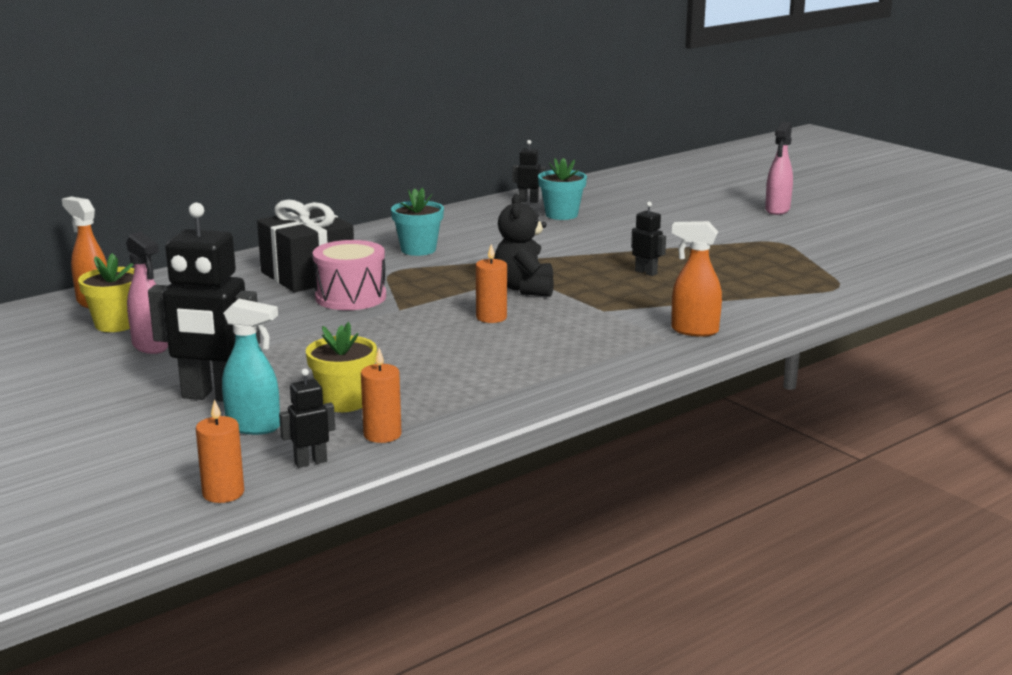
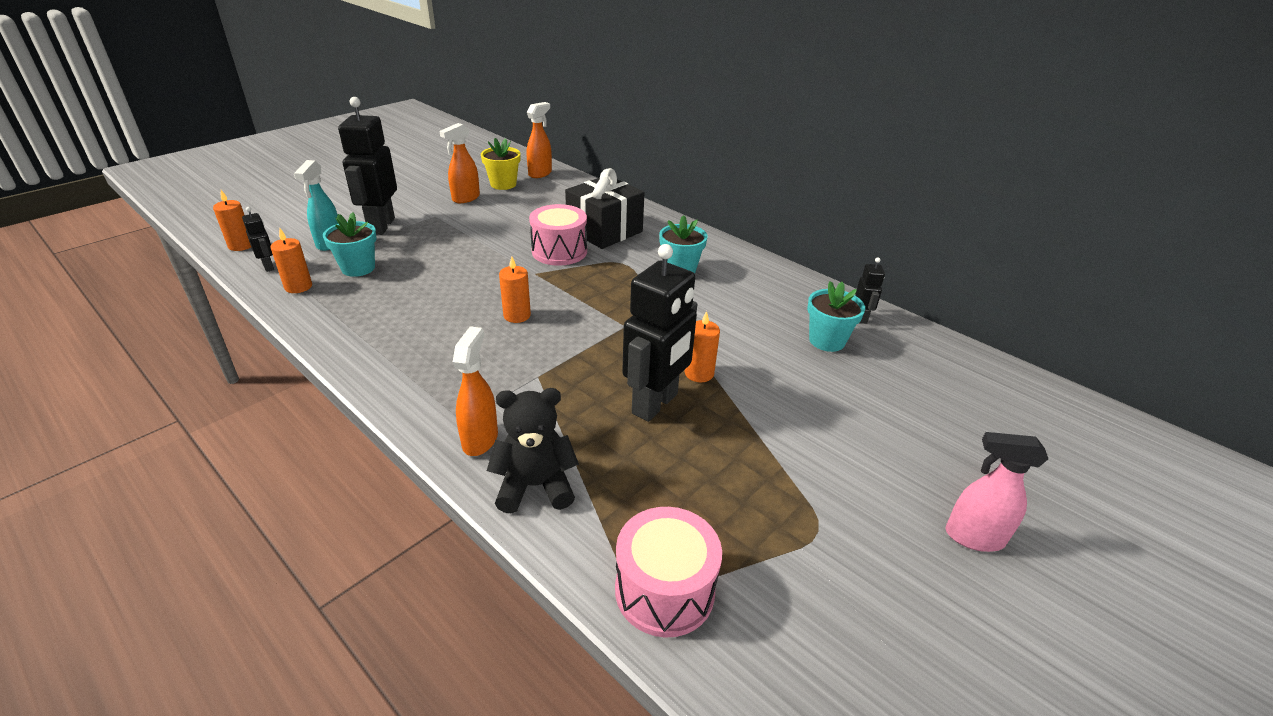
camera: 80 degrees right, 15 degrees up
pink spray bottle [126,232,168,354] -> orange spray bottle [440,123,480,203]
yellow flower pot [306,322,377,412] -> turquoise flower pot [323,212,376,277]
black teddy bear [494,194,554,297] -> black teddy bear moved to [487,388,579,513]
black robot [631,202,666,276] -> black robot [622,244,697,422], size x2.17
none -> pink drum [615,507,722,638]
none -> orange candle [685,311,720,382]

